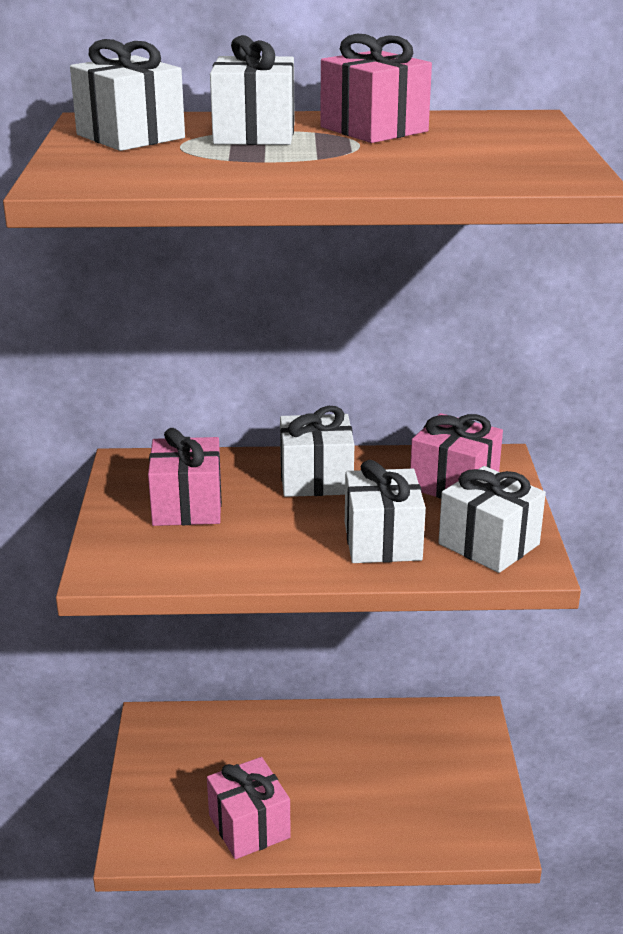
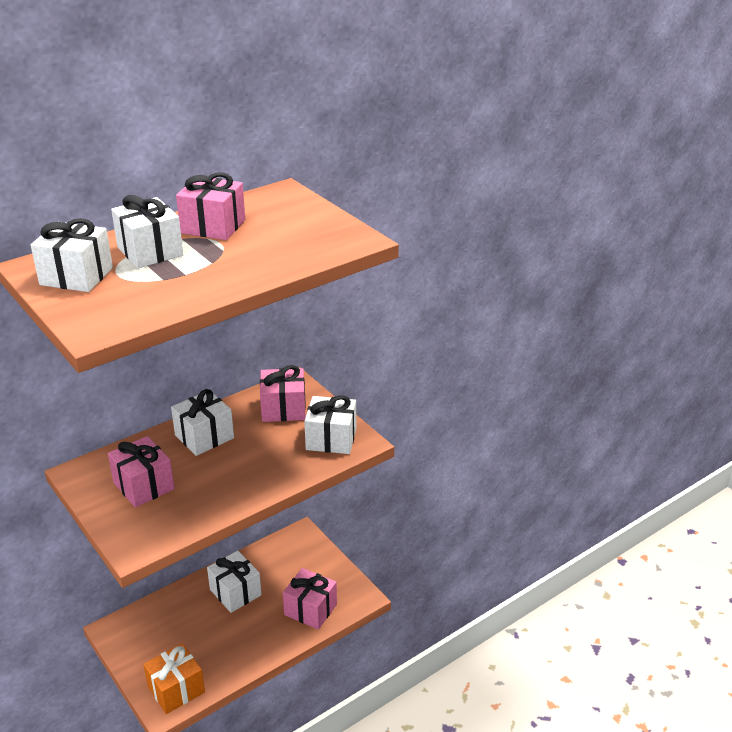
camera: 35 degrees left, 5 degrees up
pink gift [207,757,291,859] -> pink gift moved to [283,568,337,630]
white gift [345,460,426,563] -> white gift moved to [207,551,262,613]
none -> orange gift [143,643,205,714]

